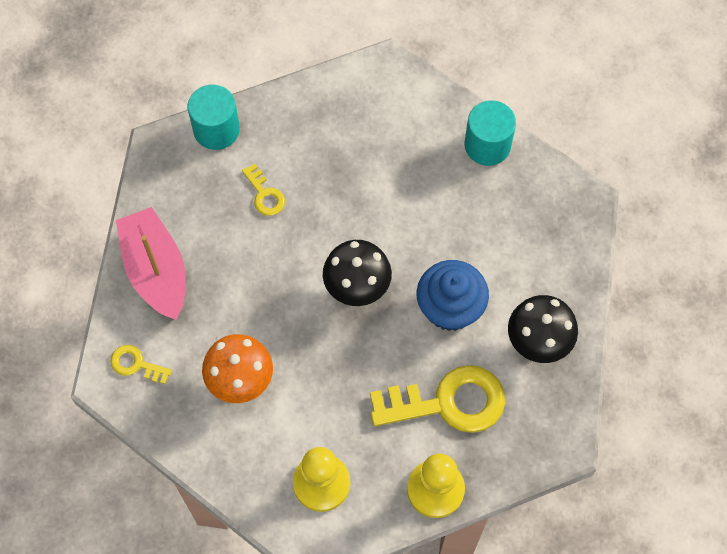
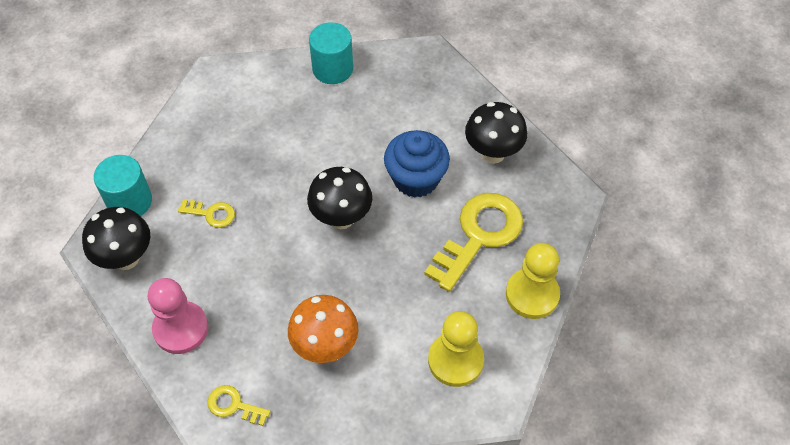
camera: 45 degrees left, 10 degrees down
yellow key [110,345,172,384] -> yellow key turned 45 degrees clockwise [207,385,271,426]
pink boat [116,207,186,320] -> pink pawn [148,278,208,354]
none -> black mushroom [82,207,150,270]

